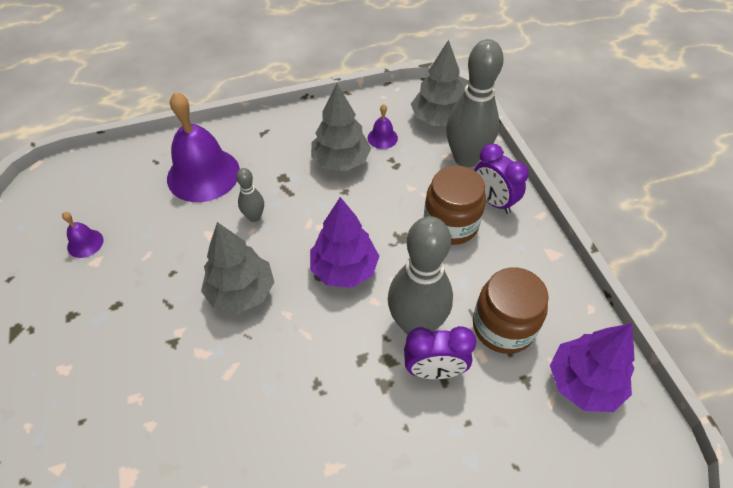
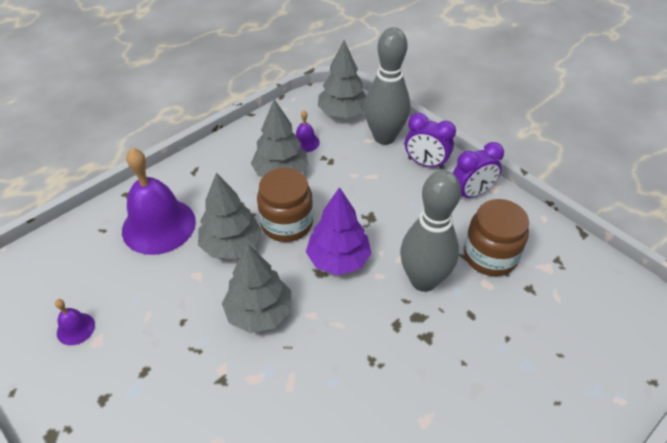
camera: 25 degrees left, 5 degrees down
grey bowling pin [236,168,264,222] -> grey tree [198,173,262,259]
purple clock [404,326,476,379] -> purple clock moved to [453,142,504,198]
brown jar [424,166,486,245] -> brown jar moved to [257,168,313,242]
purple tree [550,323,635,412] -> none

